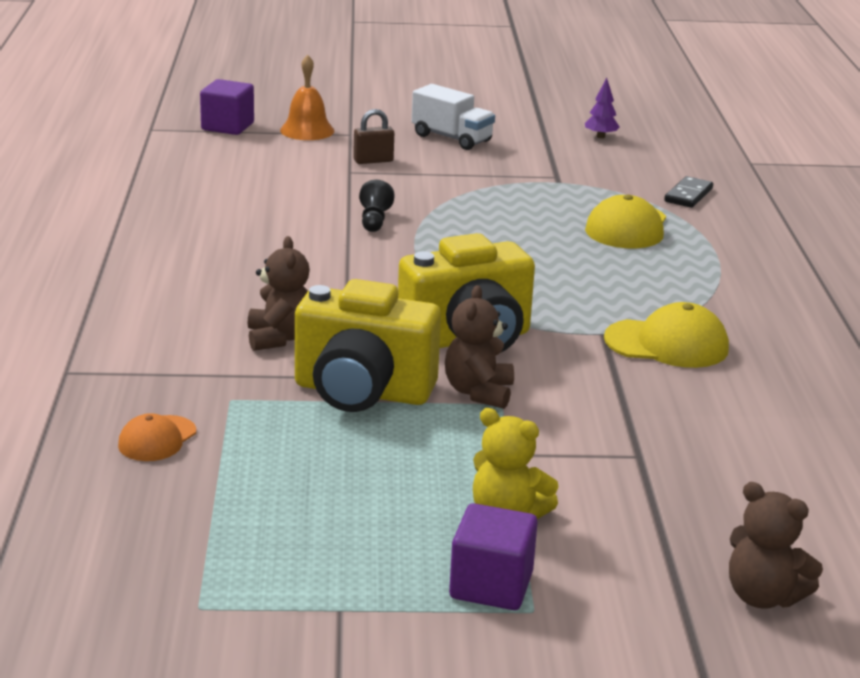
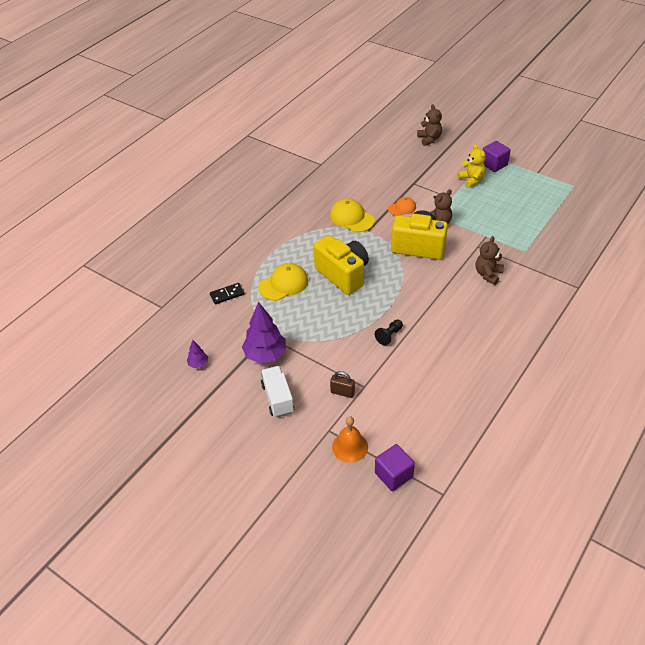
camera: 140 degrees left, 20 degrees up
orange cap [118,413,196,461] -> orange cap moved to [388,197,416,216]
yellow camera [295,279,441,412] -> yellow camera moved to [314,235,369,295]
none -> purple tree [242,302,286,363]

